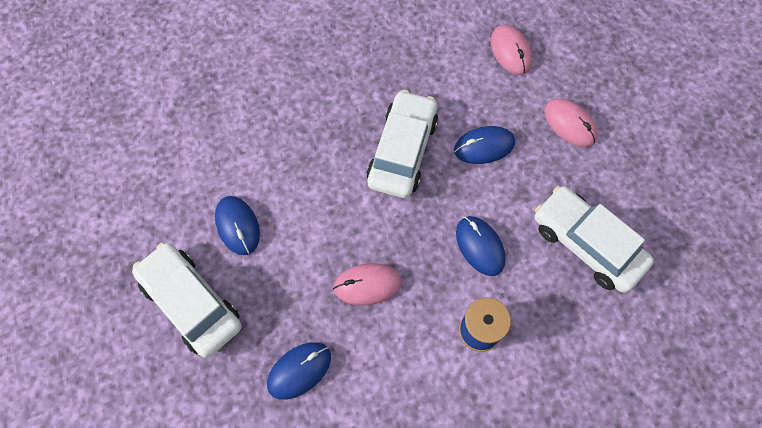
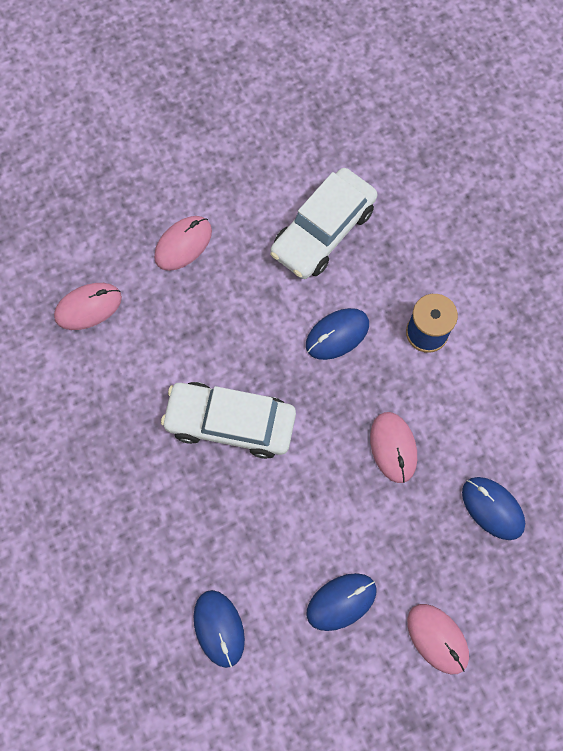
camera: 95 degrees left, 5 degrees up
white car [132,242,242,358] -> pink mouse [407,604,469,674]
blue mouse [454,126,515,164] -> blue mouse moved to [194,590,245,668]

